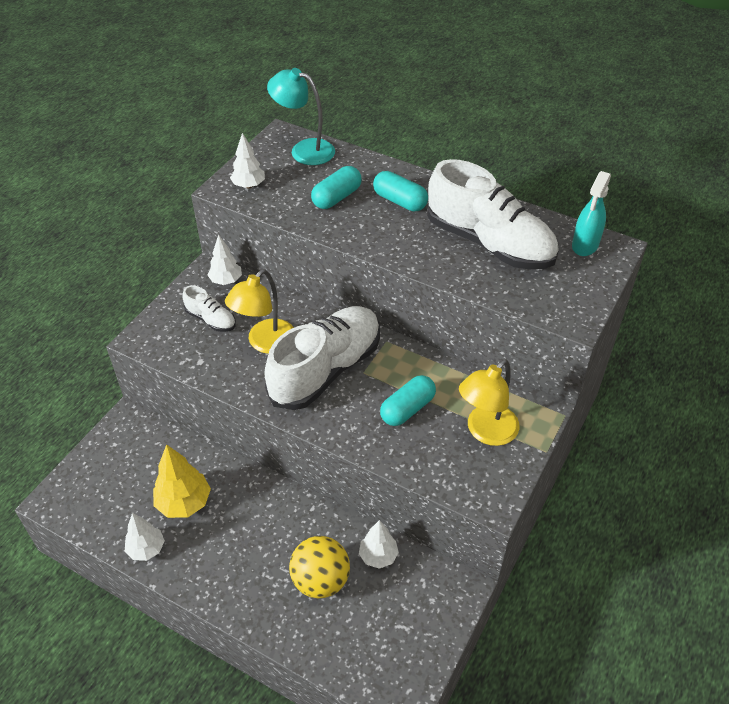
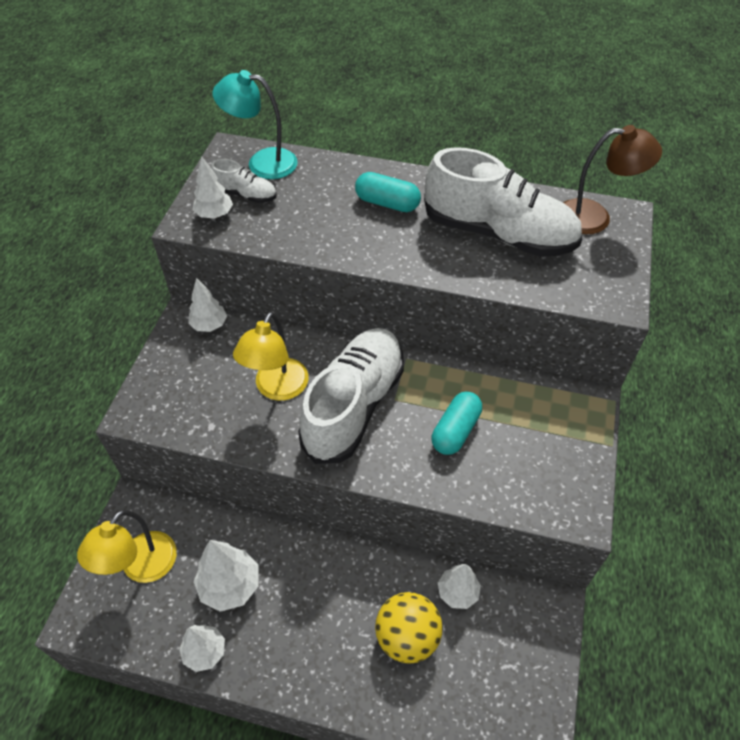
camera: 15 degrees left, 5 degrees up
yellow tree [153,444,211,518] -> white tree [194,540,258,612]
white shoe [183,285,236,332] -> white shoe moved to [211,159,277,203]
turquoise capsule [311,166,362,209] -> none
yellow lamp [459,359,520,446] -> yellow lamp moved to [77,510,177,583]
turquoise spray bottle [572,171,611,256] -> brown lamp [563,125,662,234]

